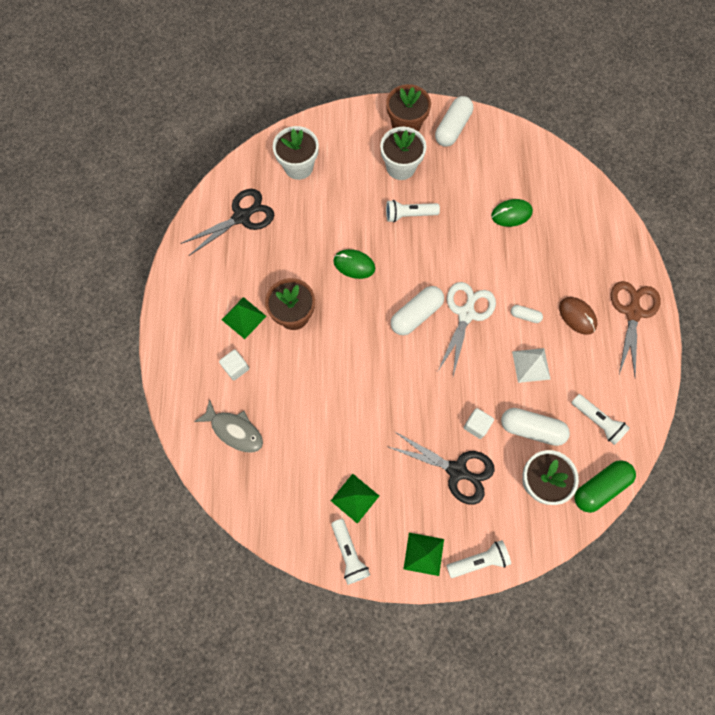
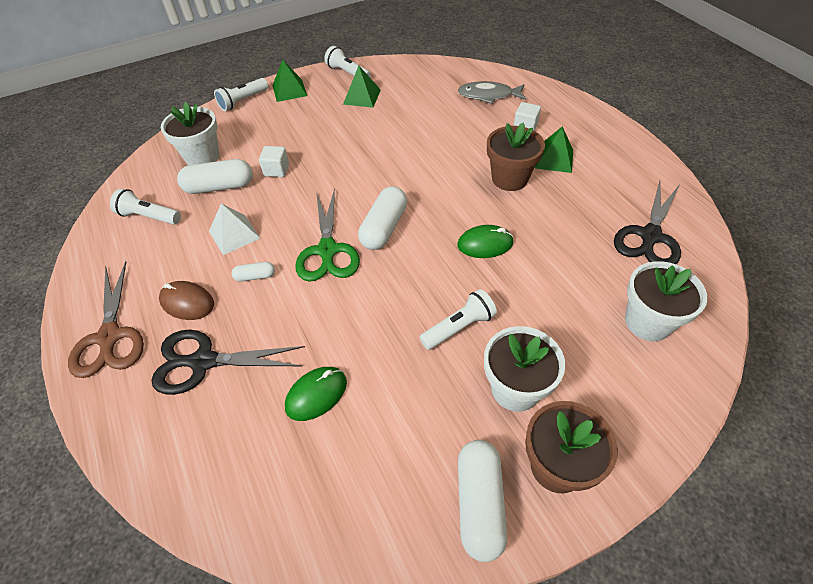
camera: 155 degrees right, 20 degrees down
black scissors [389,431,494,505] -> black scissors moved to [151,330,305,395]
white scissors [438,282,496,376] -> green scissors [295,188,360,282]
green capsule [574,460,636,513] -> none

